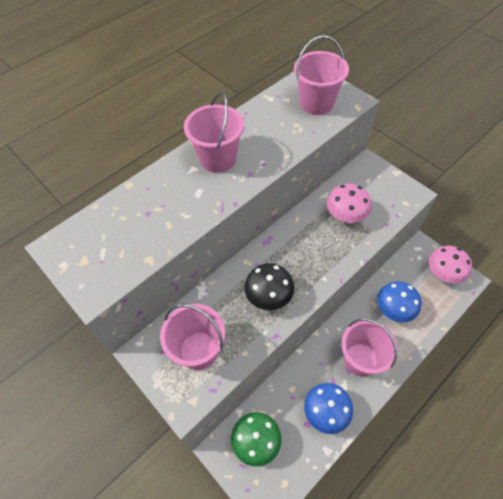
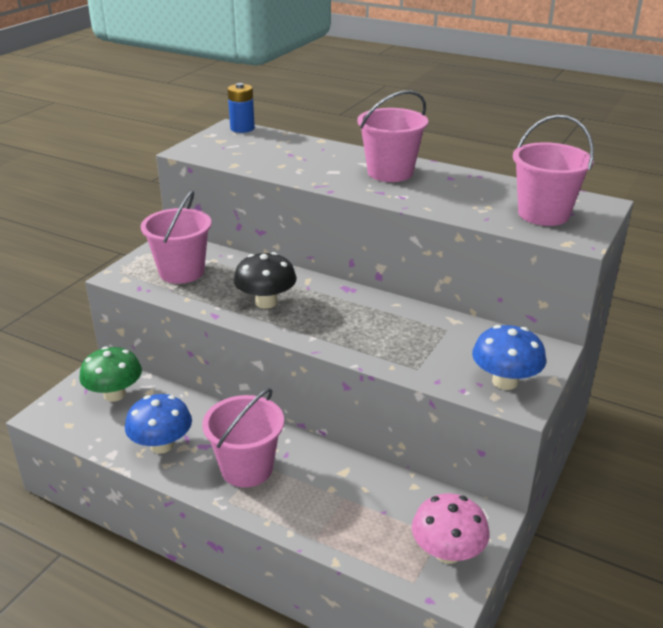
camera: 70 degrees right, 25 degrees down
pink mushroom [327,184,372,223] -> none
blue mushroom [377,281,422,322] -> blue mushroom moved to [472,325,546,390]
none -> blue battery [227,83,255,133]

